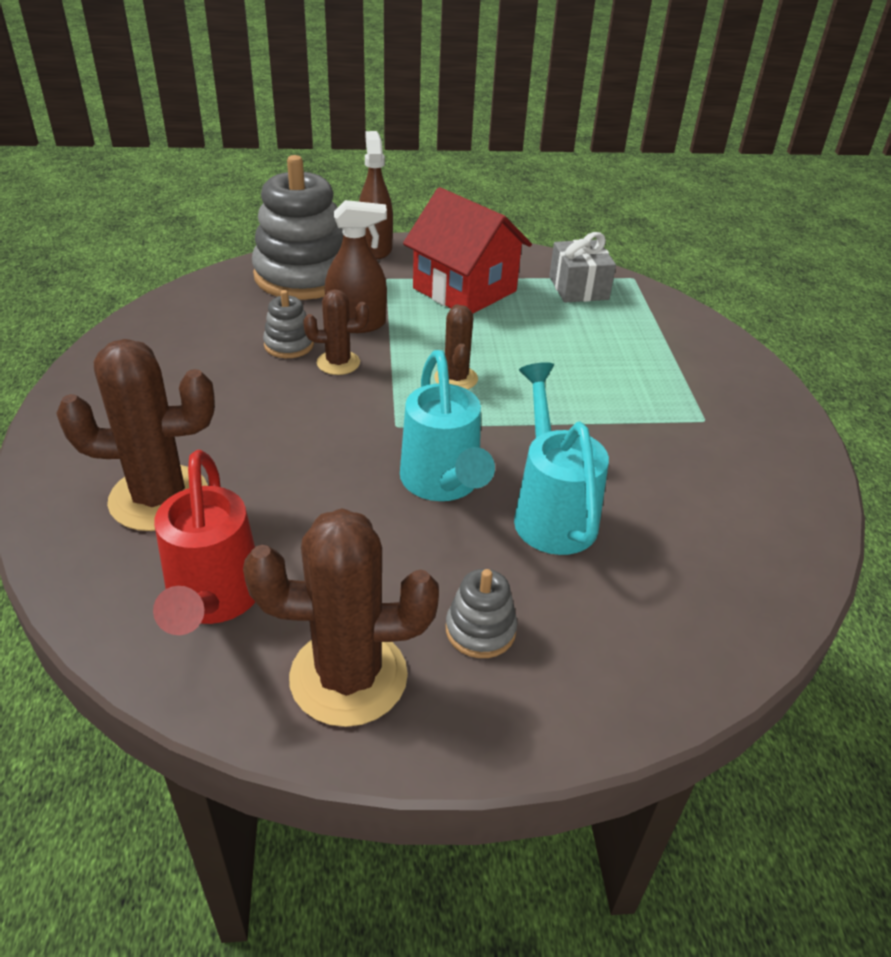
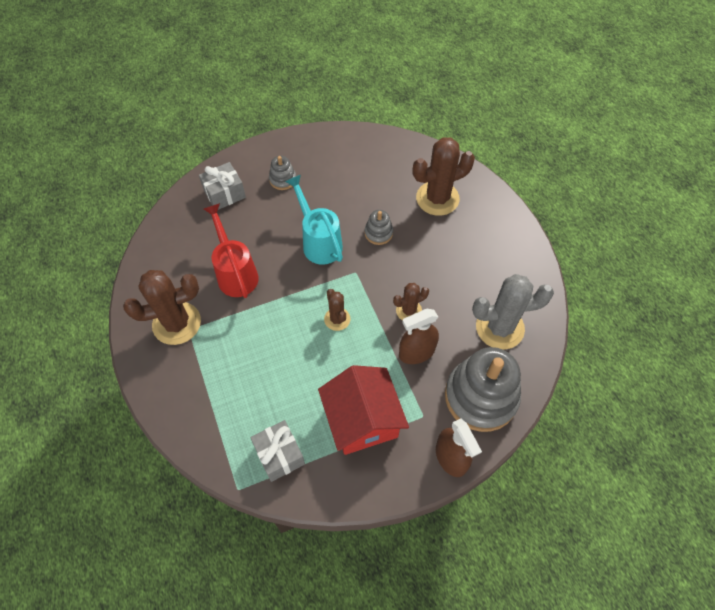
camera: 165 degrees right, 20 degrees up
red watering can [153,450,255,635] -> red watering can moved to [204,203,259,298]
brown cactus [243,508,439,727] -> brown cactus moved to [123,270,201,345]
grey stacking toy [263,290,314,358] -> grey stacking toy moved to [364,210,393,245]
red house [403,187,532,313] -> red house turned 45 degrees clockwise [318,365,409,455]
turquoise watering can [514,362,609,555] -> none
none -> grey gift [199,162,246,210]
none -> grey cactus [472,274,554,349]

